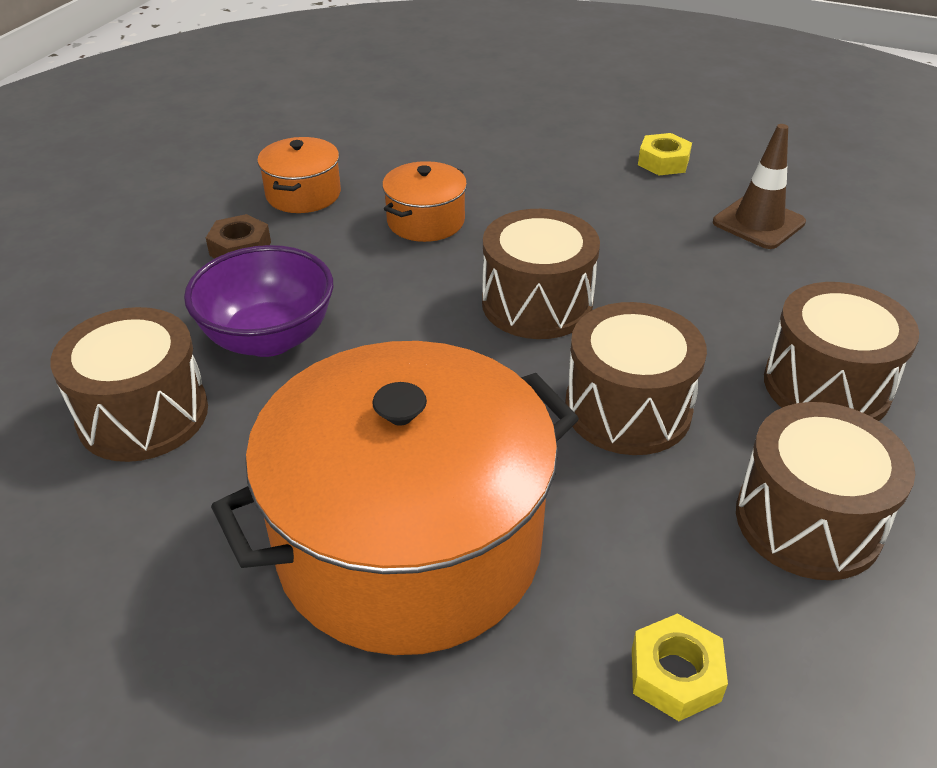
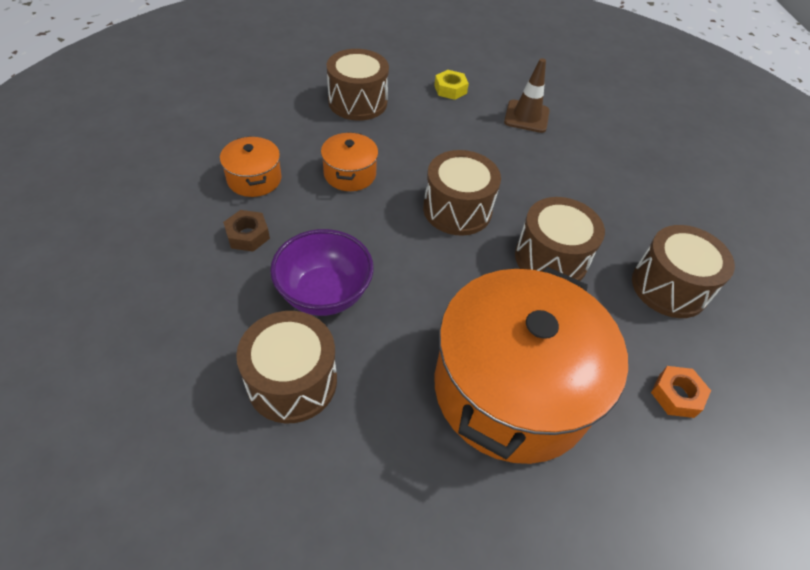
camera: 35 degrees left, 10 degrees up
yellow nut [632,613,728,721] -> orange nut [651,366,711,418]
brown drum [764,282,919,421] -> brown drum moved to [327,49,389,121]

